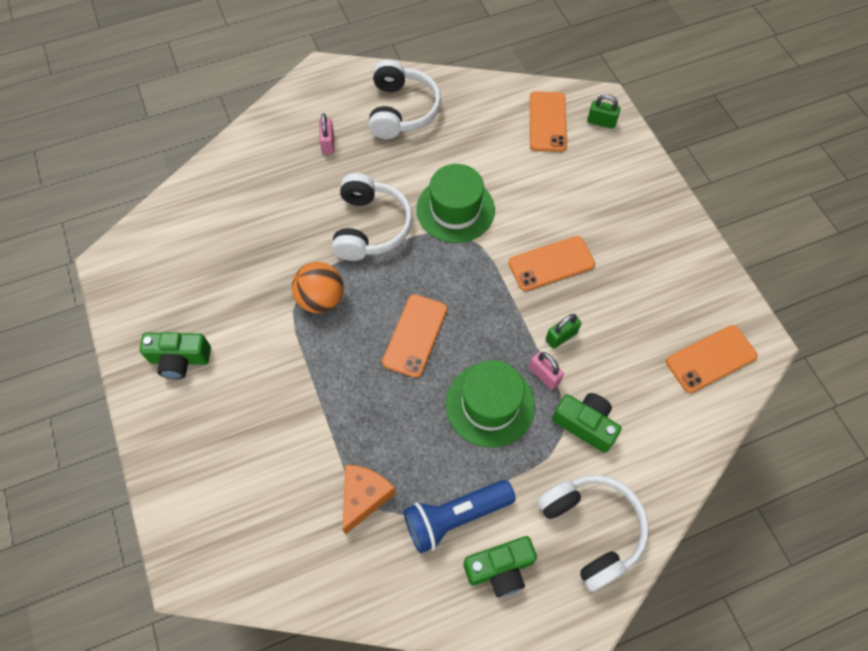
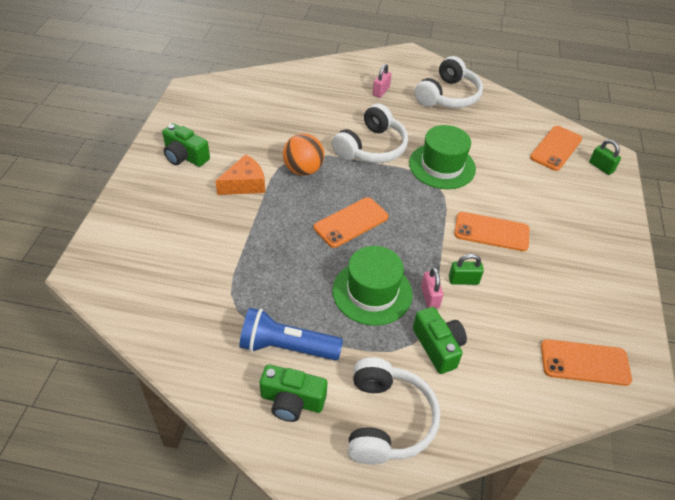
camera: 30 degrees right, 15 degrees down
orange cheese [343,465,396,535] -> orange cheese moved to [215,154,265,195]

